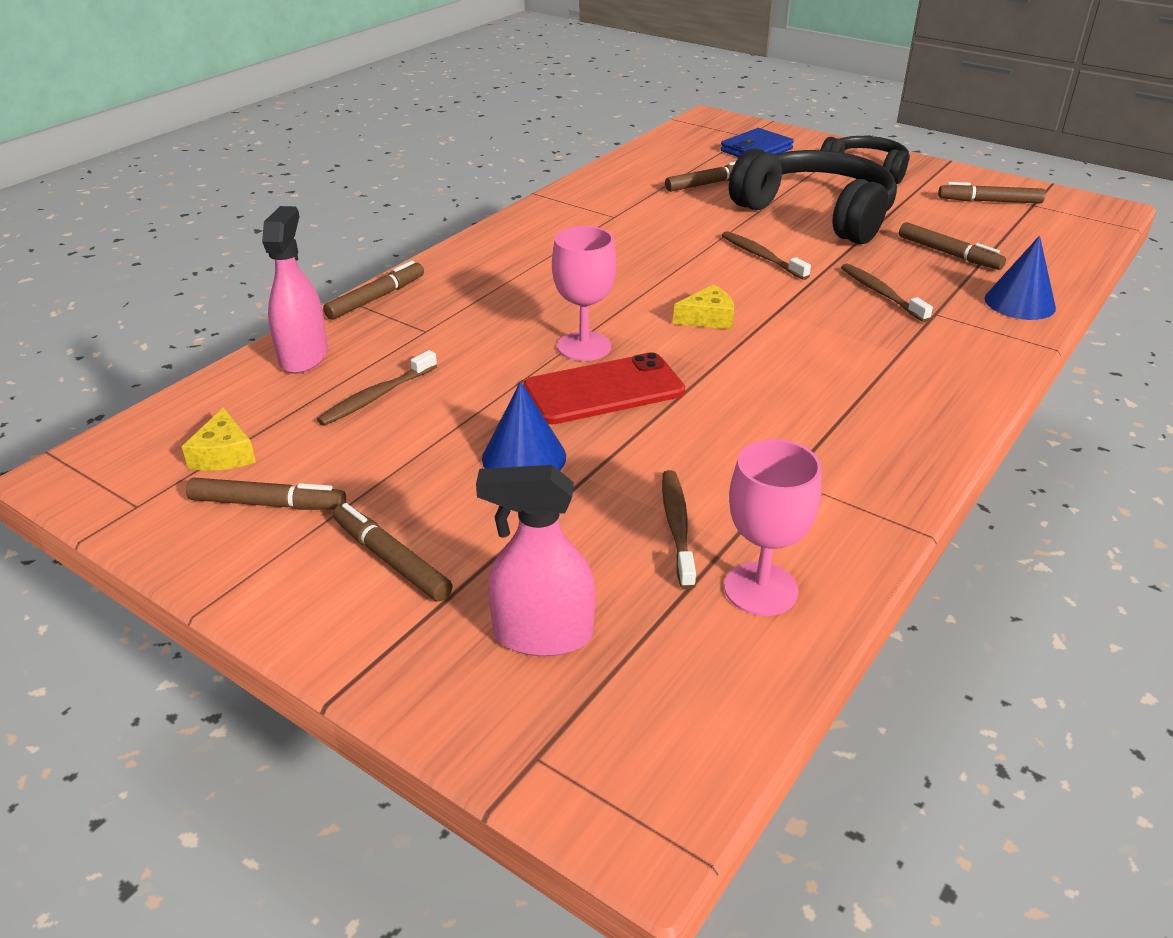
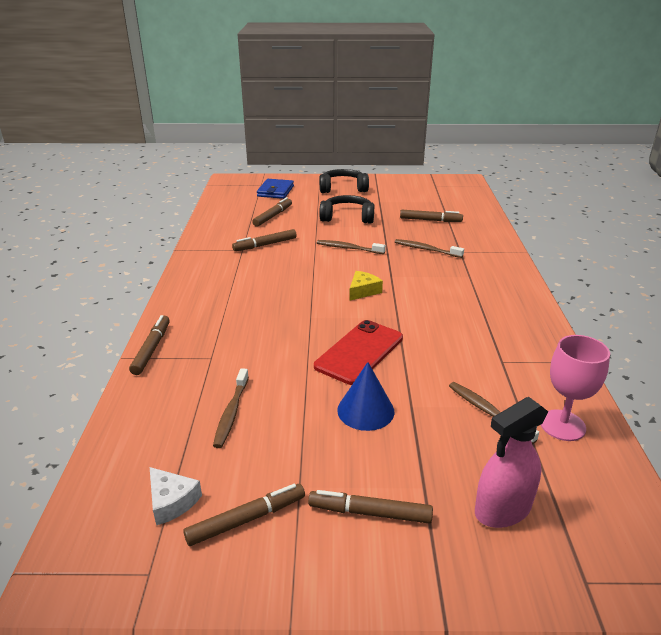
camera: 35 degrees left, 5 degrees down
yellow cheese [182,407,256,471] -> white cheese [150,467,202,525]
pink spray bottle [262,206,328,374] -> none
pink goblet [552,226,616,361] -> none
black headphones [729,148,897,244] -> black headphones [319,195,374,224], size x0.60
brown marker [938,182,1045,204] -> brown marker moved to [232,229,297,251]
blue cone [984,236,1056,320] -> none

